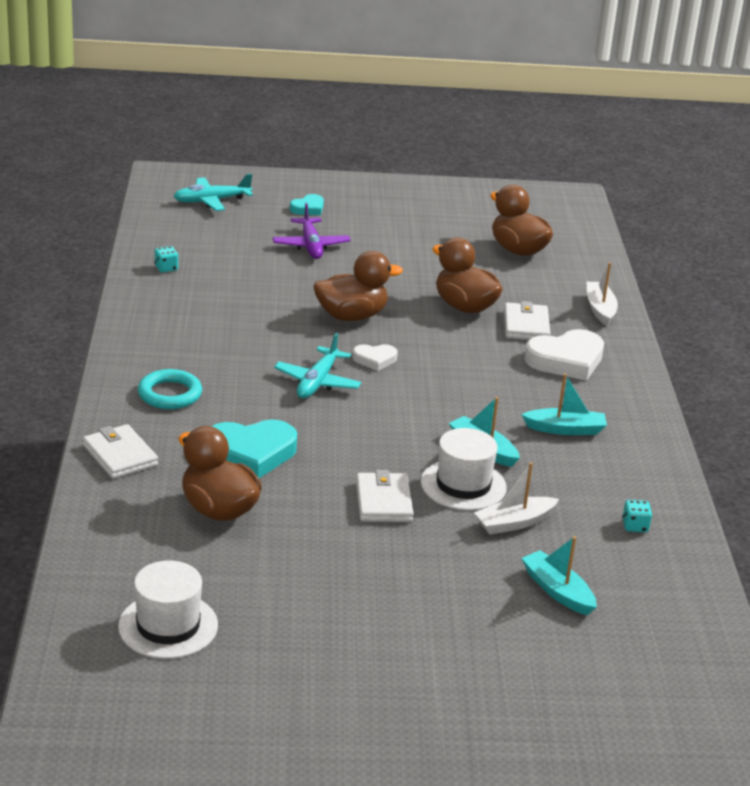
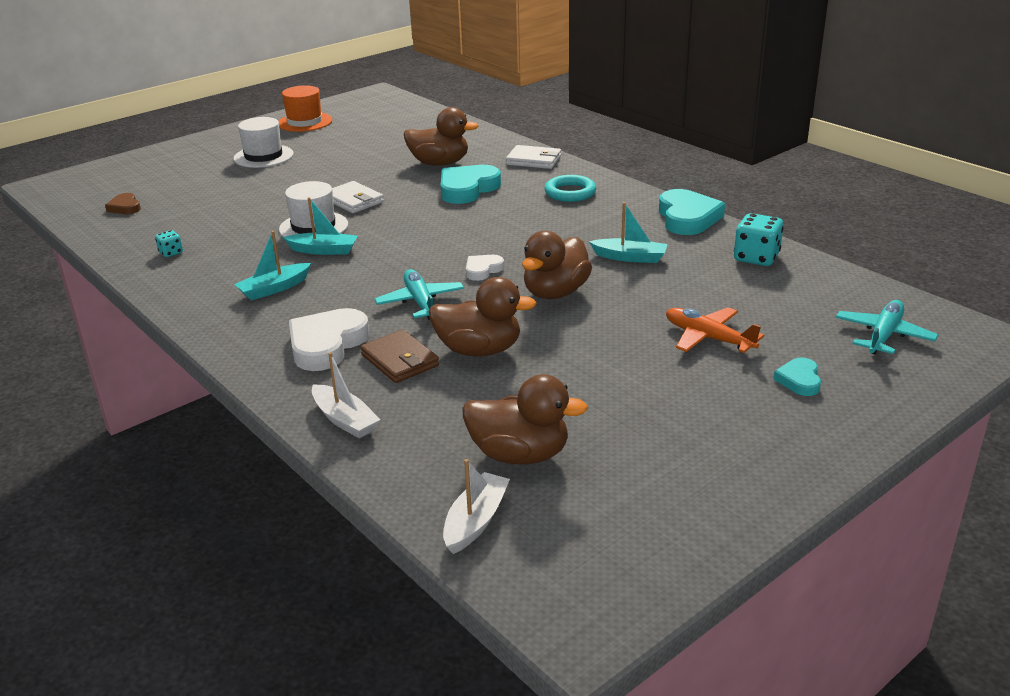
camera: 145 degrees right, 0 degrees up
white hat [118,560,218,659] -> white hat moved to [234,117,293,168]
turquoise dice [155,246,178,272] -> turquoise dice [734,213,784,266], size x1.88
purple plane [273,203,351,259] -> orange plane [666,307,764,353]
turquoise plane [274,333,361,398] -> turquoise plane moved to [374,269,464,320]
white boat [474,462,559,535] -> white boat moved to [443,459,510,554]
white wallet [504,301,551,340] -> brown wallet [360,330,439,383]
turquoise boat [521,536,597,615] -> turquoise boat moved to [589,202,668,263]
none -> brown heart [105,193,141,214]
none -> orange hat [279,85,332,132]
none -> turquoise heart [659,189,725,235]

